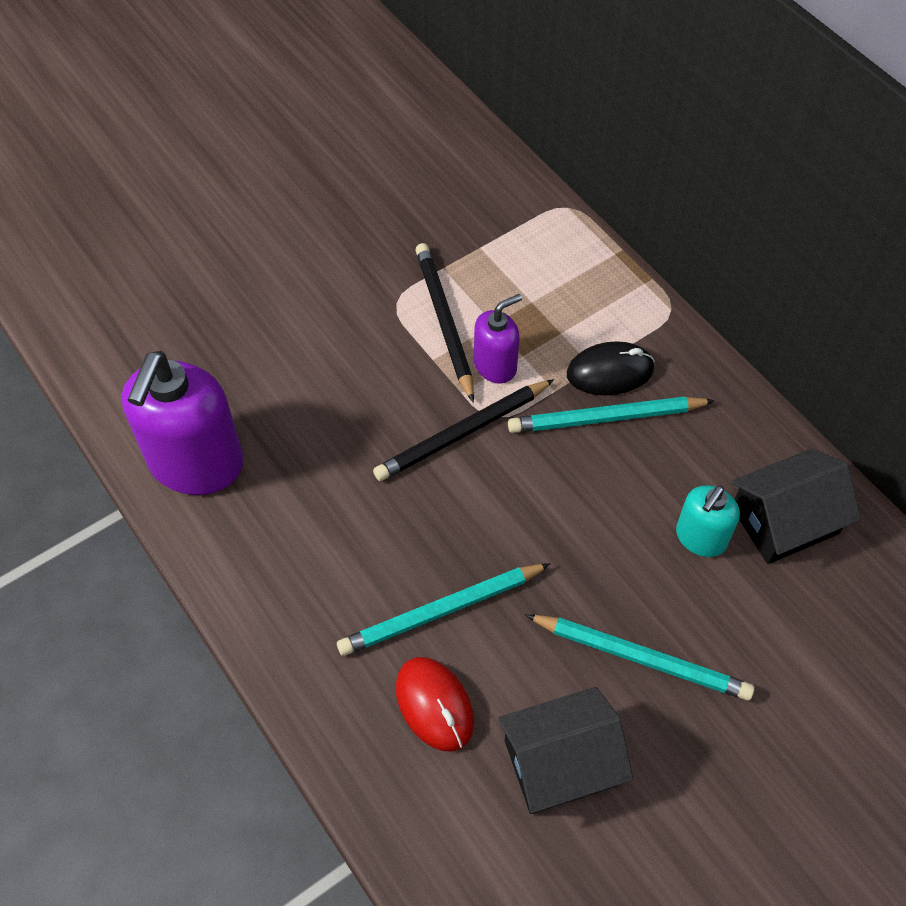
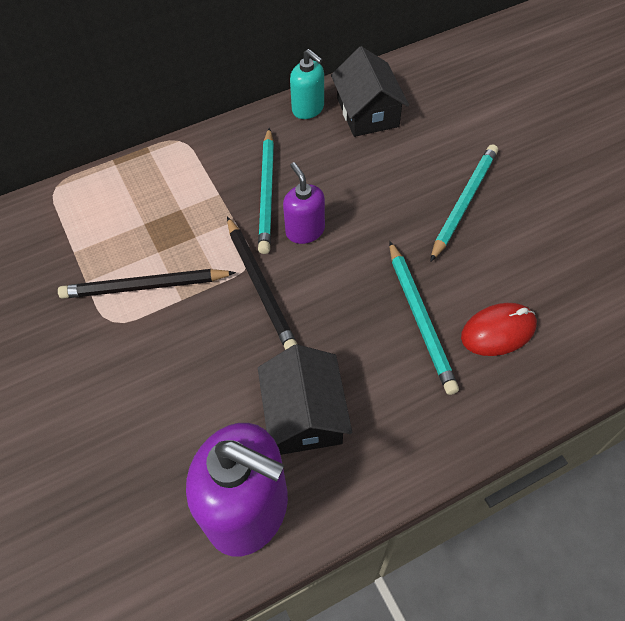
camera: 80 degrees left, 0 degrees up
purple soap dispenser [474,294,522,384] -> purple soap dispenser moved to [283,162,325,244]
black house [498,687,634,814] -> black house moved to [258,344,352,455]
black mouse [567,341,655,395] -> none
turquoise soap dispenser [676,485,740,557] -> turquoise soap dispenser moved to [290,49,324,119]

